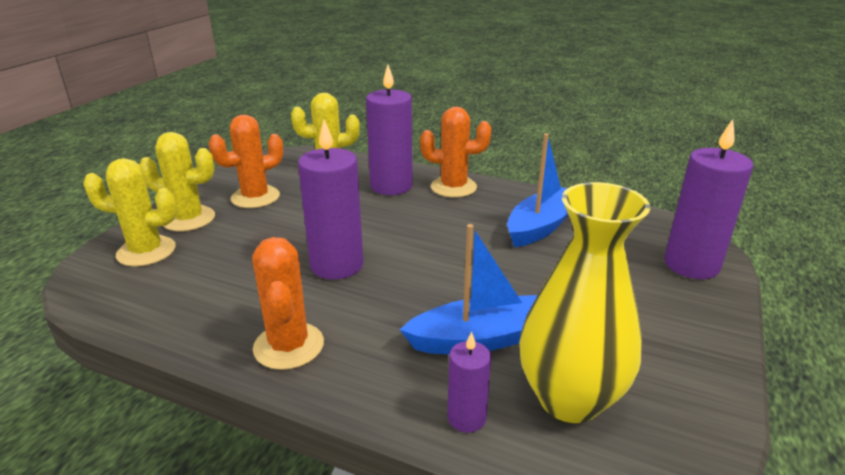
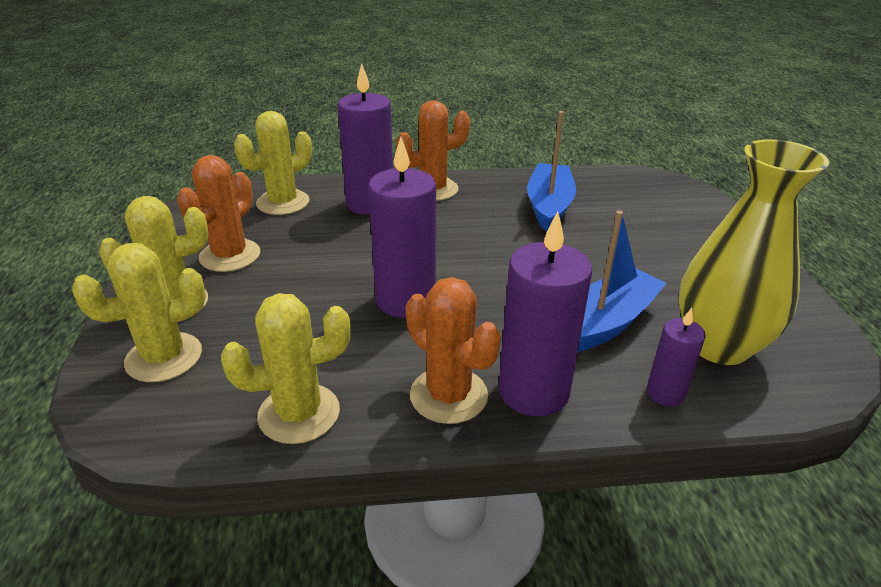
camera: 30 degrees left, 5 degrees up
purple candle [664,119,753,279] -> purple candle moved to [498,211,592,417]
none -> yellow cactus [221,293,351,444]

